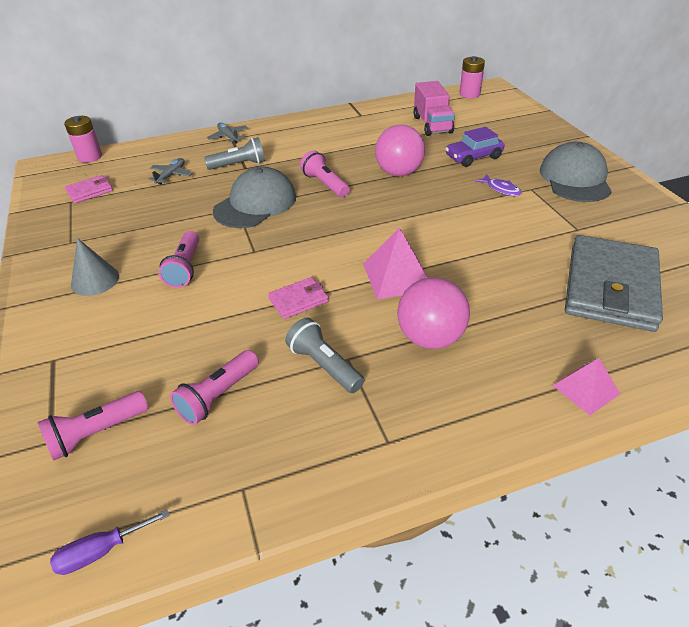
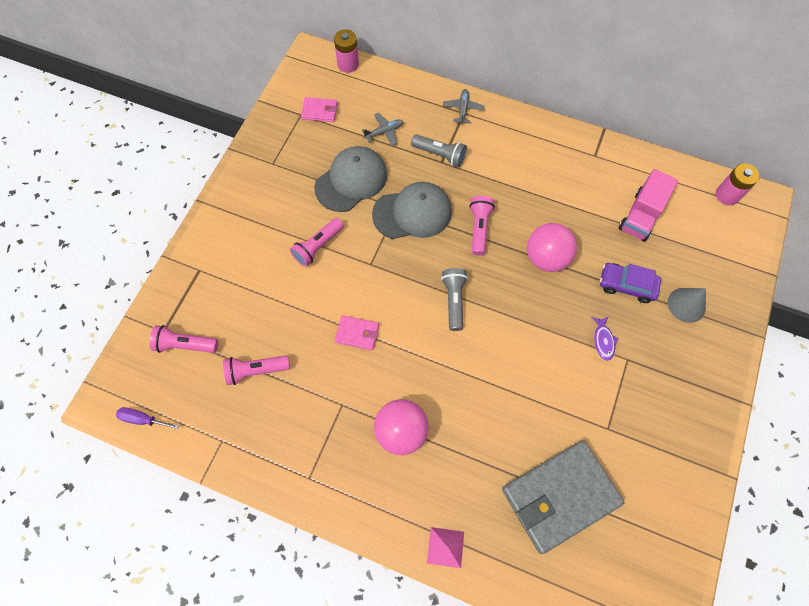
camera: 40 degrees right, 25 degrees up
grey cone [71,238,119,296] -> grey cone moved to [668,288,706,323]
grey flashlight [285,318,364,393] -> grey flashlight moved to [441,268,468,331]
pink pyramid [363,228,428,299] -> none
grey cap [540,142,612,202] -> grey cap moved to [314,146,387,212]

